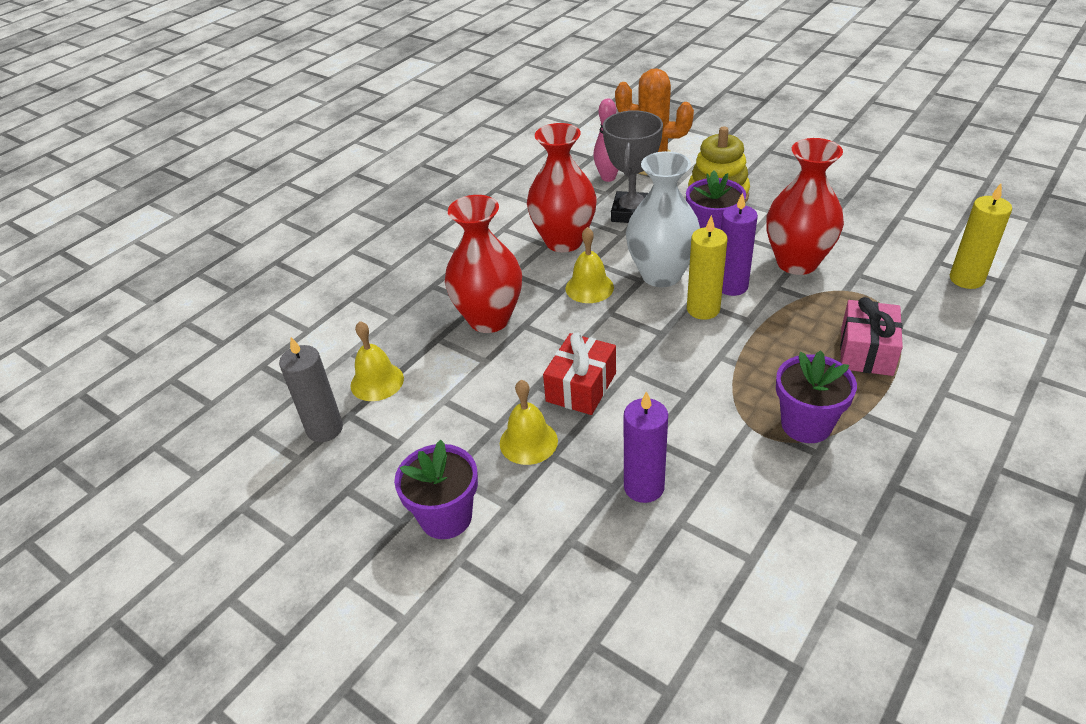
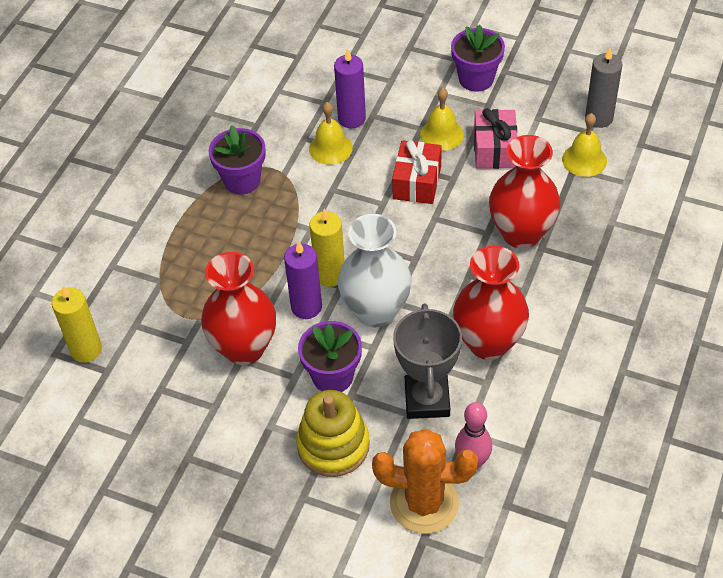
camera: 165 degrees right, 10 degrees up
yellow bell [566,227,614,303] -> yellow bell moved to [309,102,353,165]
pink gift [840,297,903,376] -> pink gift moved to [474,108,517,169]

